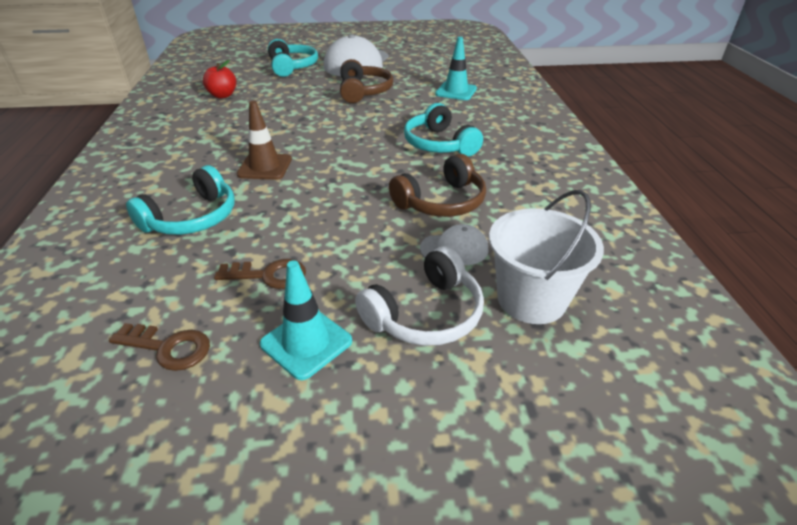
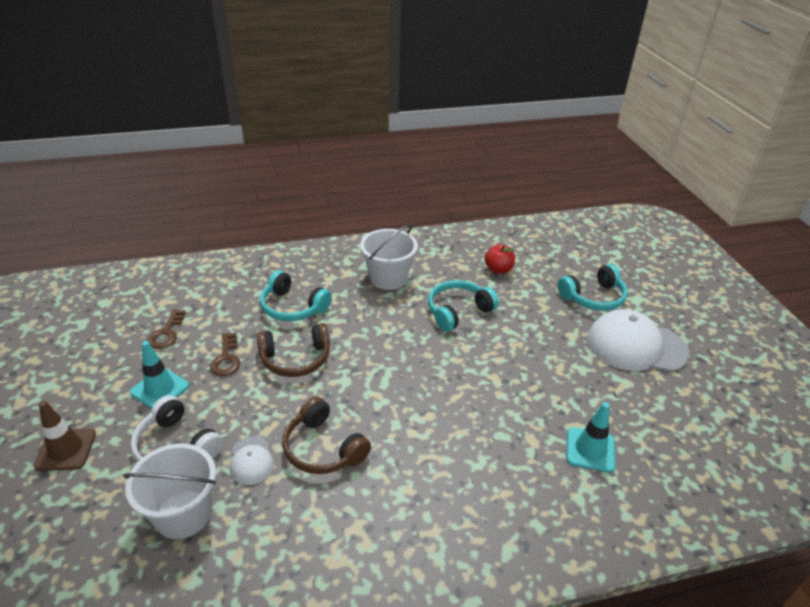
camera: 80 degrees right, 0 degrees up
brown traffic cone [237,101,292,180] -> brown traffic cone moved to [34,401,96,471]
brown headphones [340,59,393,103] -> brown headphones moved to [257,323,330,377]
turquoise headphones [404,103,483,156] -> turquoise headphones moved to [428,280,499,331]
none -> white bucket [360,224,418,290]

